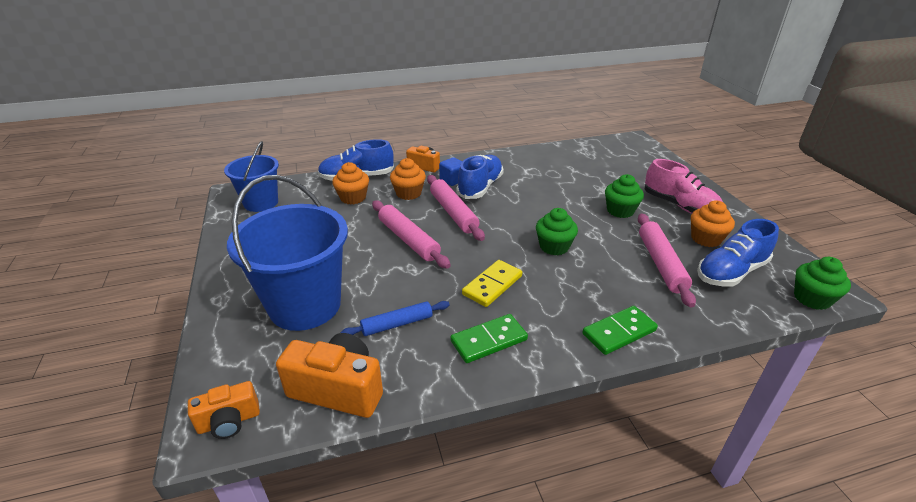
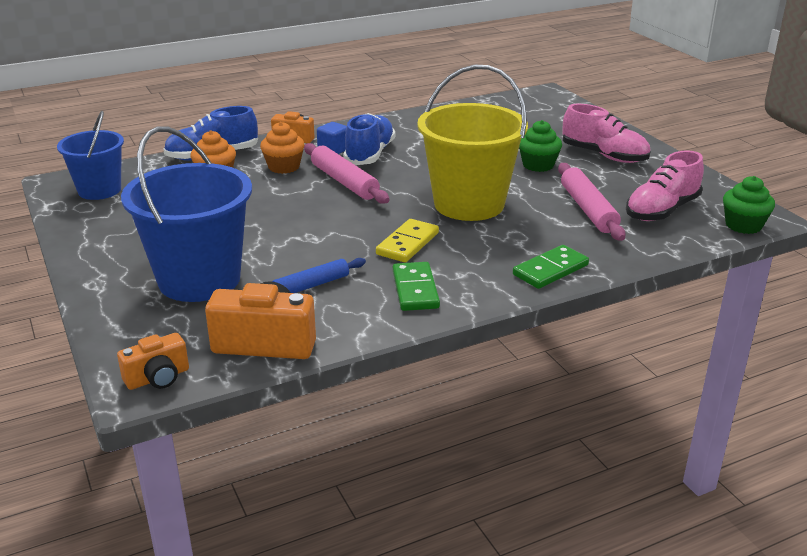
camera: 10 degrees left, 5 degrees down
pink rolling pin [372,200,451,269] -> none
green domino [451,314,528,363] -> green domino turned 60 degrees counterclockwise [393,262,440,311]
green cupcake [536,208,578,255] -> yellow bucket [417,65,528,221]
orange cupcake [691,200,735,247] -> none
blue shoe [697,219,779,287] -> pink shoe [626,150,704,221]

